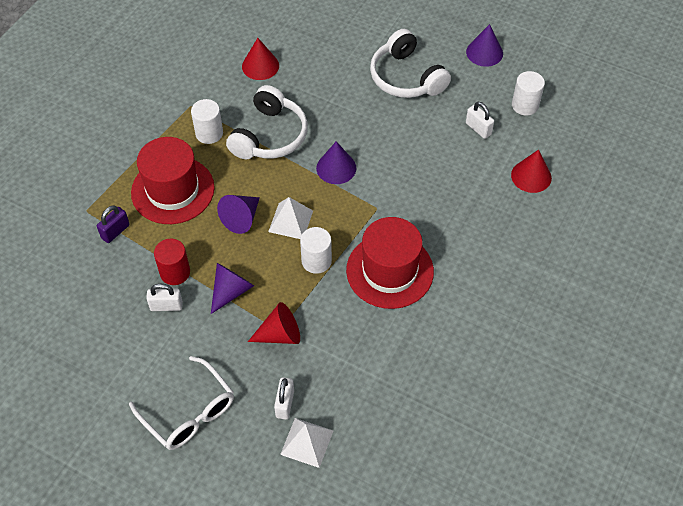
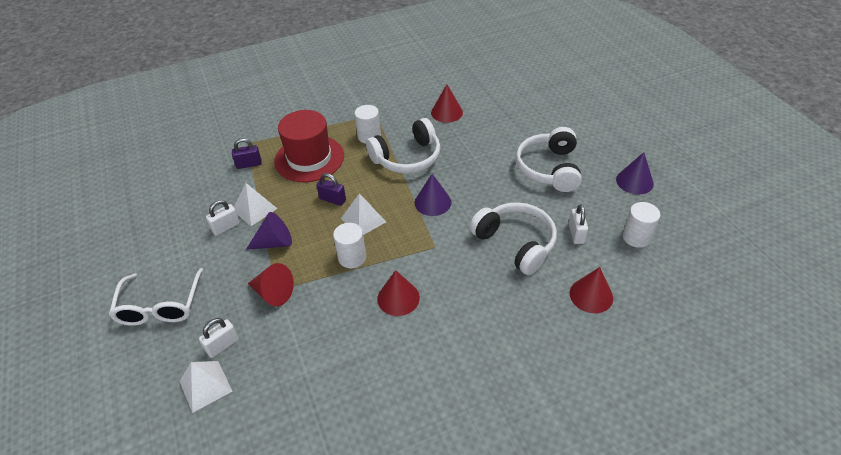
camera: 40 degrees right, 10 degrees down
white padlock [146,284,183,311] -> white padlock turned 75 degrees counterclockwise [206,200,240,236]
red cylinder [154,239,190,285] -> white pyramid [234,183,278,226]
purple cone [217,195,260,234] -> purple padlock [316,173,346,206]
red hat [346,217,434,309] -> red cone [377,270,420,316]
none -> white headphones [470,202,557,275]

